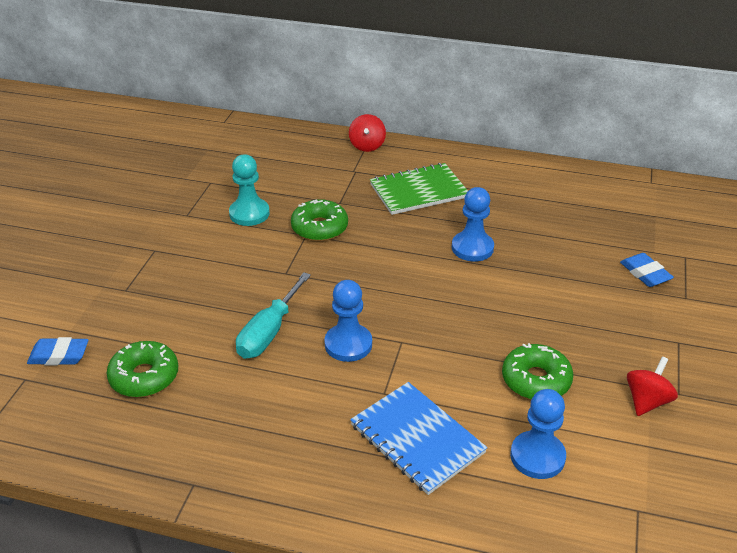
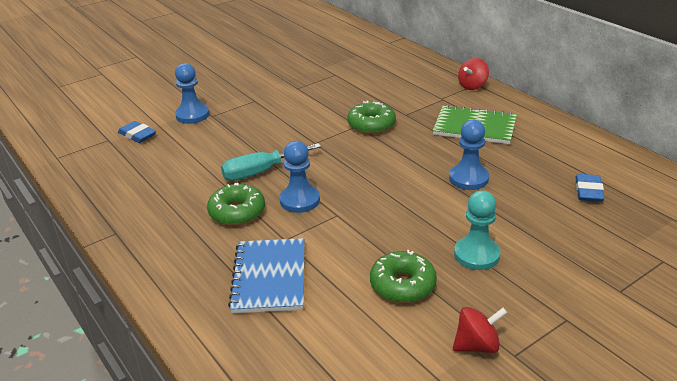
camera: 40 degrees right, 5 degrees down
green donut [107,341,178,397] -> green donut moved to [207,183,265,226]
turquoise pawn [229,154,270,226] -> turquoise pawn moved to [454,190,501,270]
blue pawn [510,389,566,479] -> blue pawn moved to [175,63,209,124]
blue eraser [620,253,674,287] -> blue eraser moved to [576,174,604,202]

